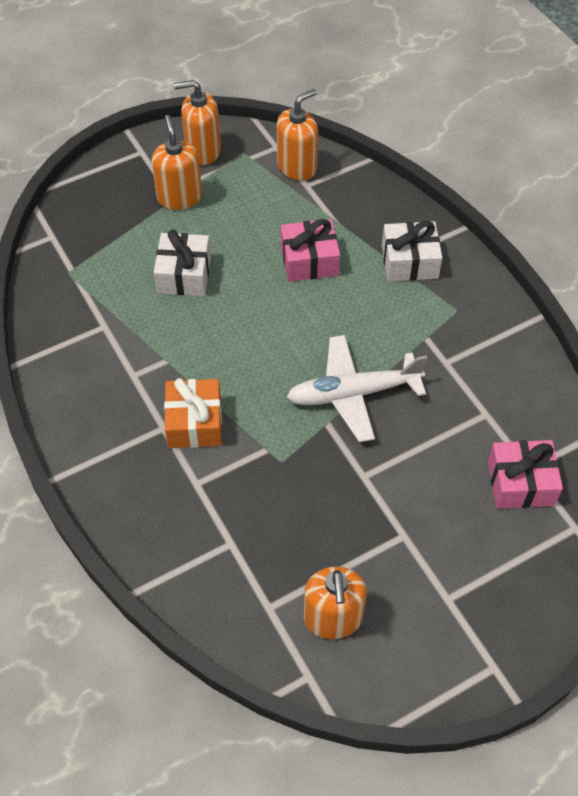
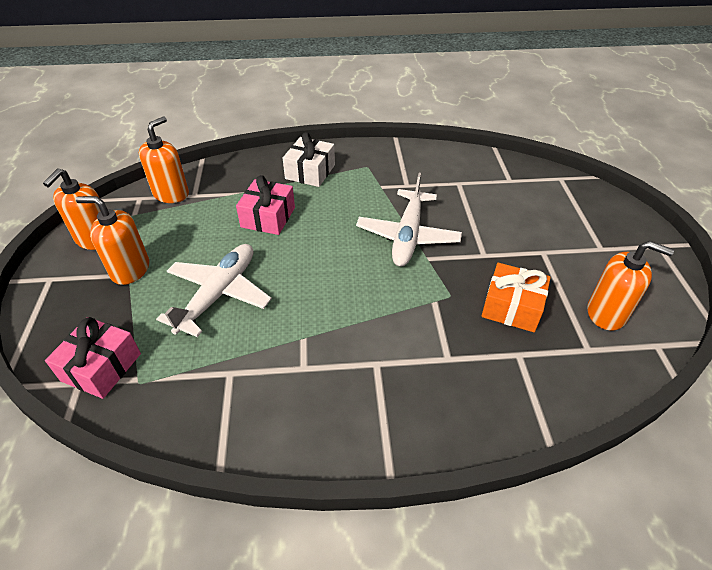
camera: 65 degrees left, 10 degrees down
white gift [154,230,211,296] -> white plane [156,244,272,337]
orange gift [164,378,222,448] -> orange gift moved to [482,263,551,332]
orange soap dispenser [277,89,318,180] -> orange soap dispenser turned 45 degrees clockwise [139,117,189,203]
pink gift [488,440,563,509] -> pink gift moved to [45,317,141,399]

